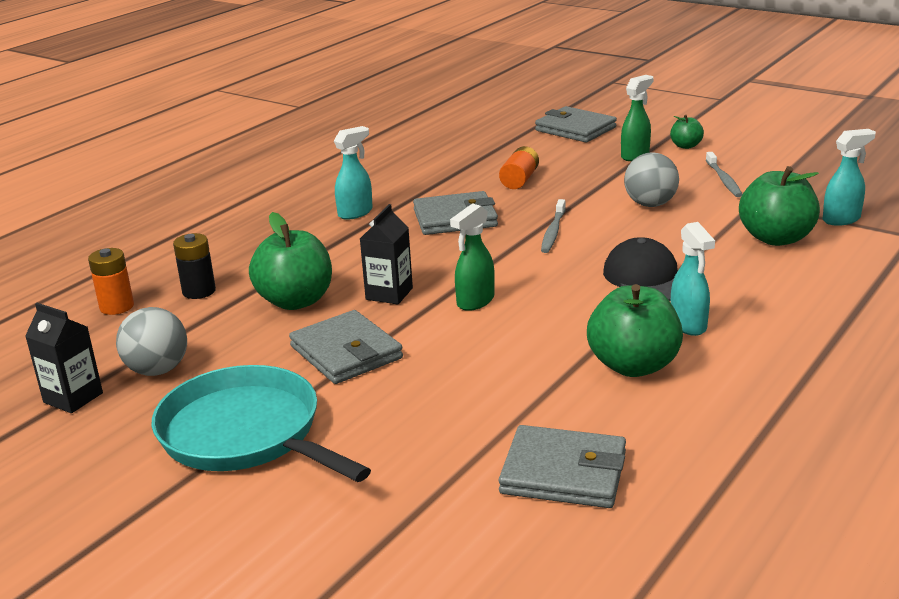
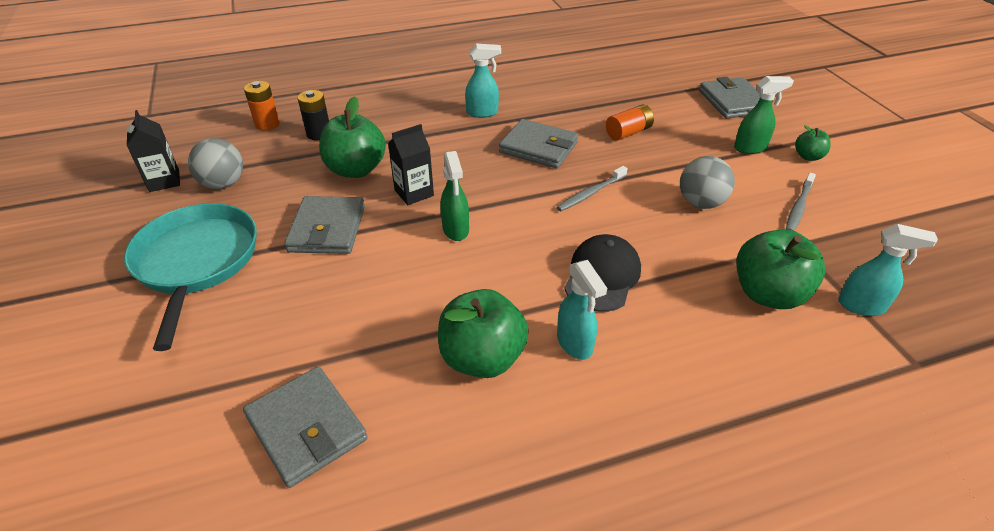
camera: 35 degrees right, 15 degrees up
green spray bottle [450,203,495,311] -> green spray bottle turned 90 degrees counterclockwise [440,151,469,241]
turquoise spray bottle [671,222,715,336] -> turquoise spray bottle turned 45 degrees counterclockwise [557,260,607,360]

